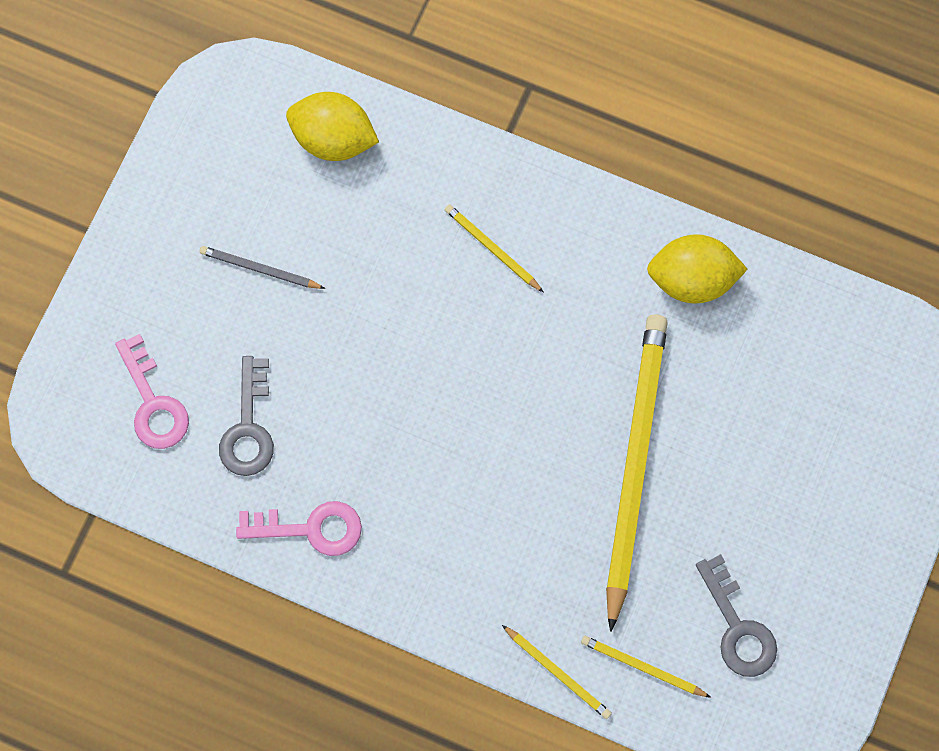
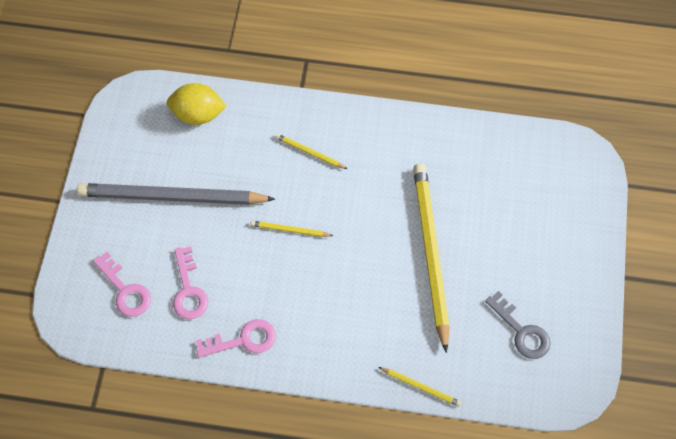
camera: 15 degrees left, 10 degrees down
grey pencil [200,246,325,289] -> grey pencil [77,183,275,205], size x2.39
grey key [219,356,274,476] -> pink key [173,246,208,319]
yellow pencil [581,636,711,698] -> yellow pencil moved to [250,221,333,237]
yellow lemon [647,234,748,304] -> none

